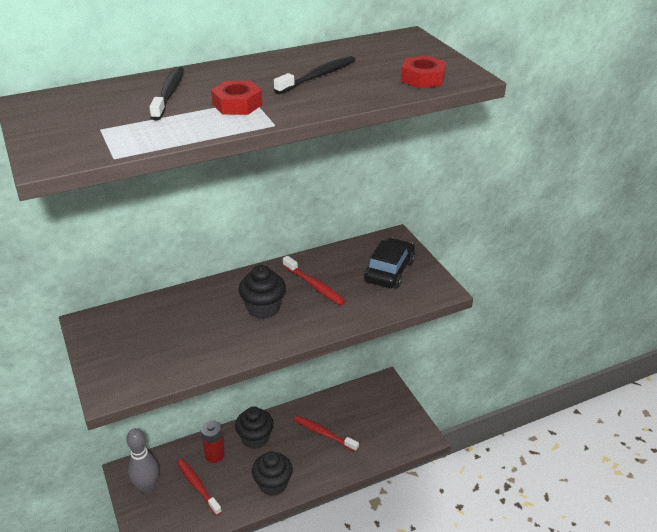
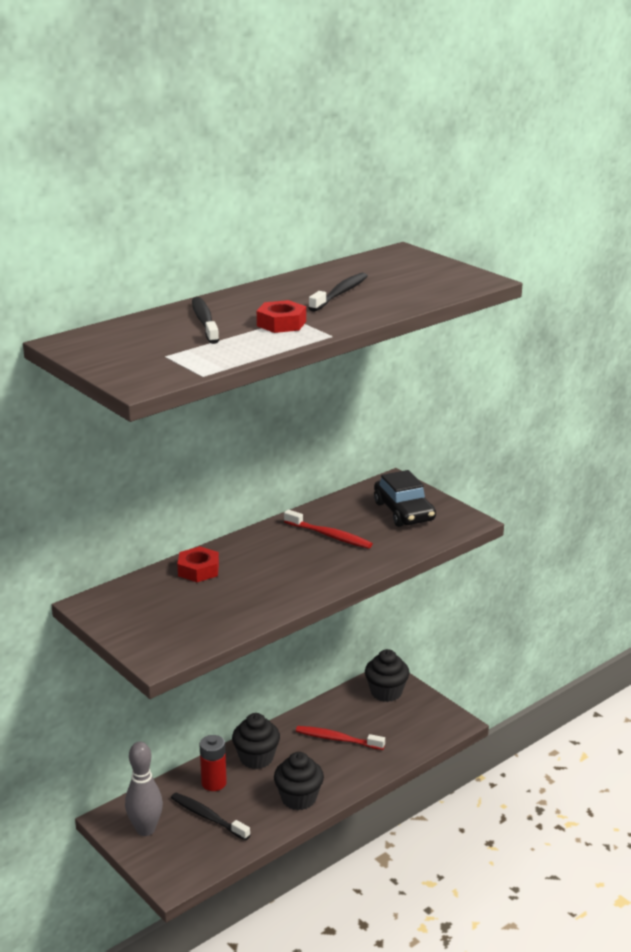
camera: 15 degrees left, 10 degrees down
red toothbrush [177,459,222,516] -> black toothbrush [171,793,250,840]
black cupcake [239,265,286,319] -> black cupcake moved to [365,649,410,702]
black car [364,238,415,289] -> black car turned 150 degrees clockwise [374,470,436,527]
red nut [401,56,446,88] -> red nut moved to [177,546,219,582]

